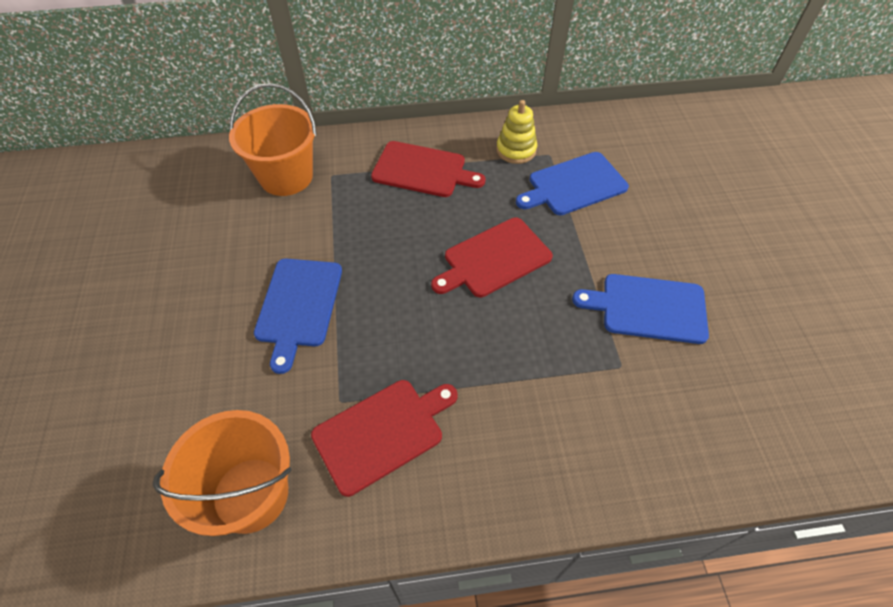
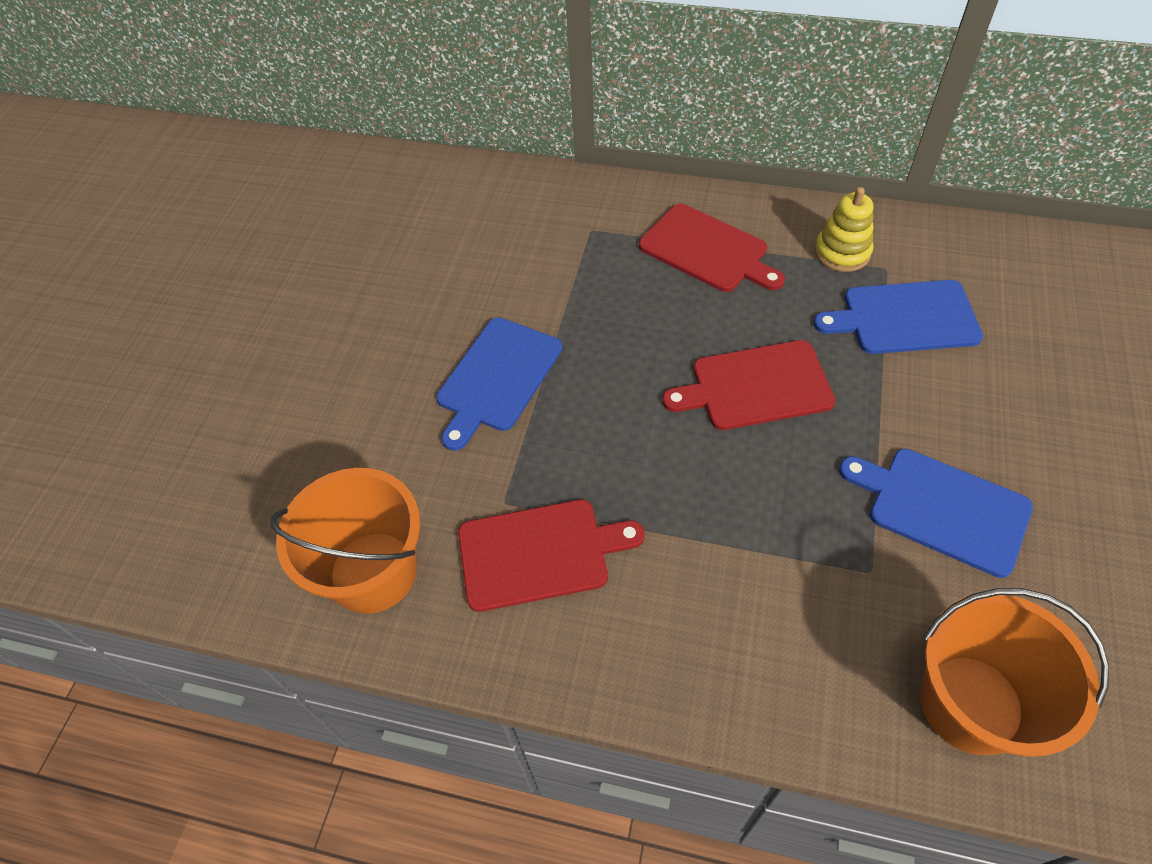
camera: 25 degrees right, 0 degrees up
orange bucket [229,83,317,196] -> orange bucket moved to [920,588,1109,757]

